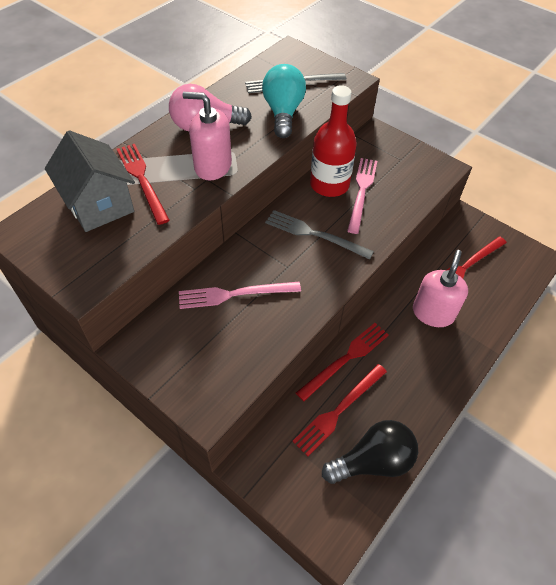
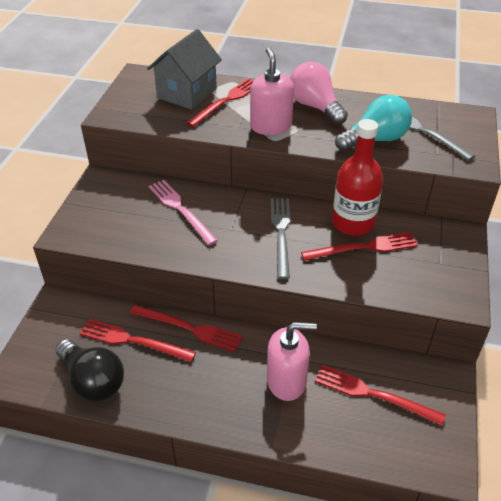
camera: 65 degrees right, 10 degrees down
pink fork [347,158,377,234] -> red fork [301,232,418,261]

